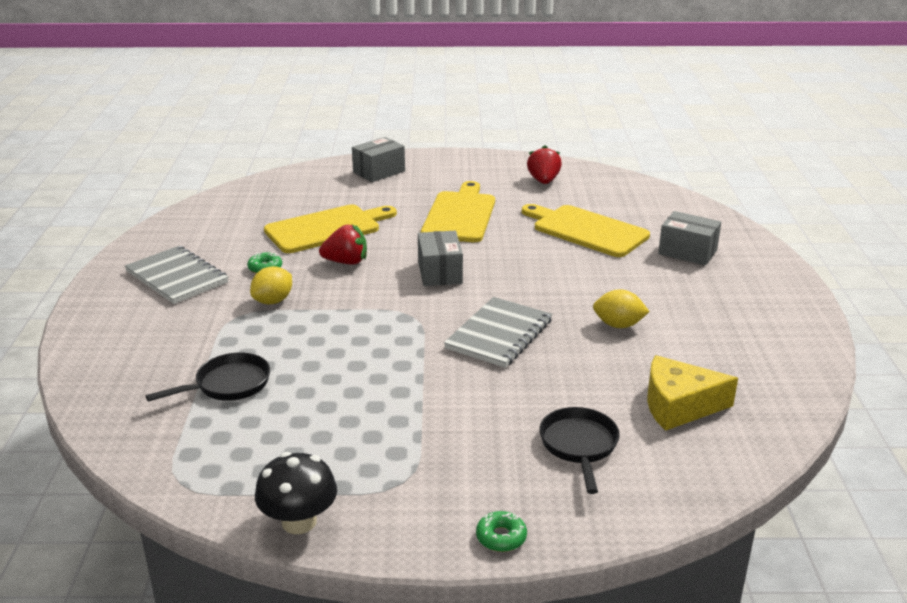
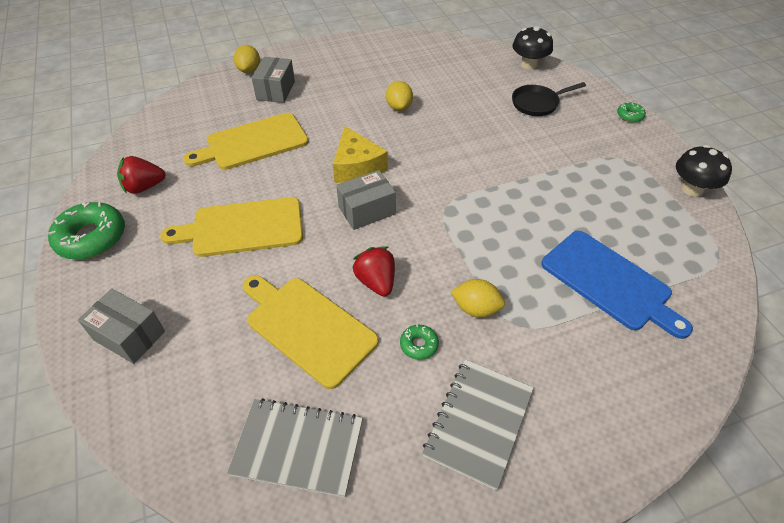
camera: 110 degrees left, 20 degrees up
black pan [146,352,270,402] -> blue cutting board [541,231,693,339]
grey notebook [444,297,552,368] -> grey notebook moved to [227,398,363,497]
yellow cutting board [522,204,650,257] -> yellow cutting board turned 45 degrees clockwise [183,113,308,170]
yellow cheese [647,355,738,431] -> yellow cheese moved to [333,126,388,183]
none -> green donut [48,202,125,260]
none -> yellow lemon [234,45,260,73]
none -> black mushroom [512,26,553,70]

